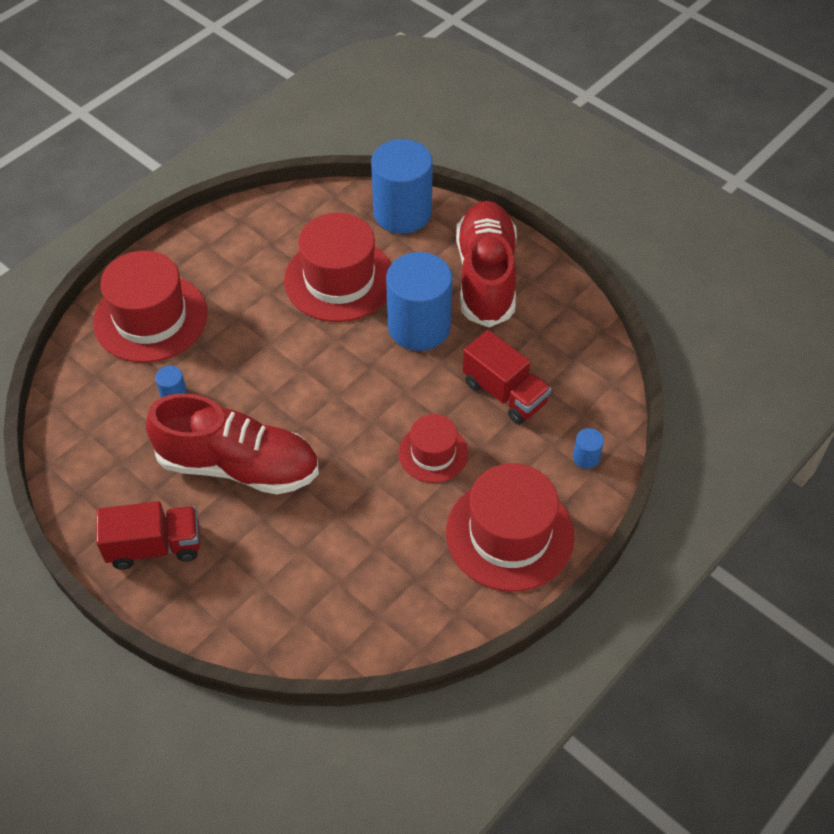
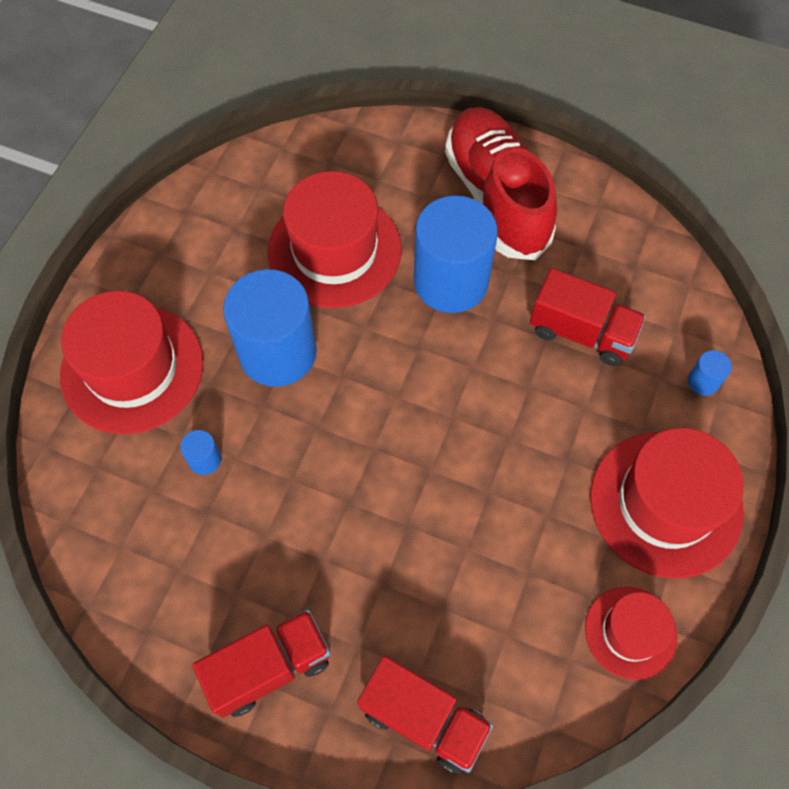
camera: 20 degrees left, 10 degrees up
red shoe [146,393,319,494] -> none
blue cylinder [371,139,433,234] -> blue cylinder moved to [223,269,317,387]
red hat [398,414,468,483] -> red hat moved to [585,586,677,680]
none -> red truck [357,655,493,774]

